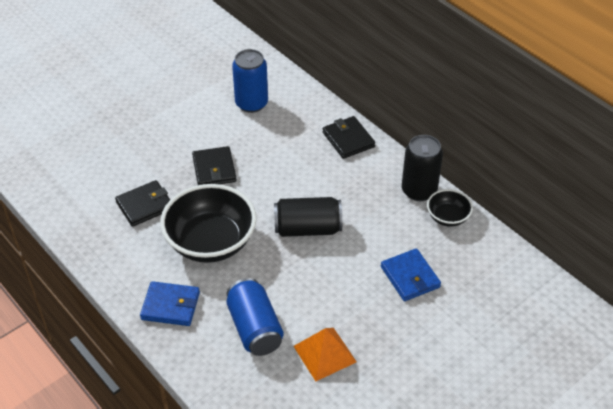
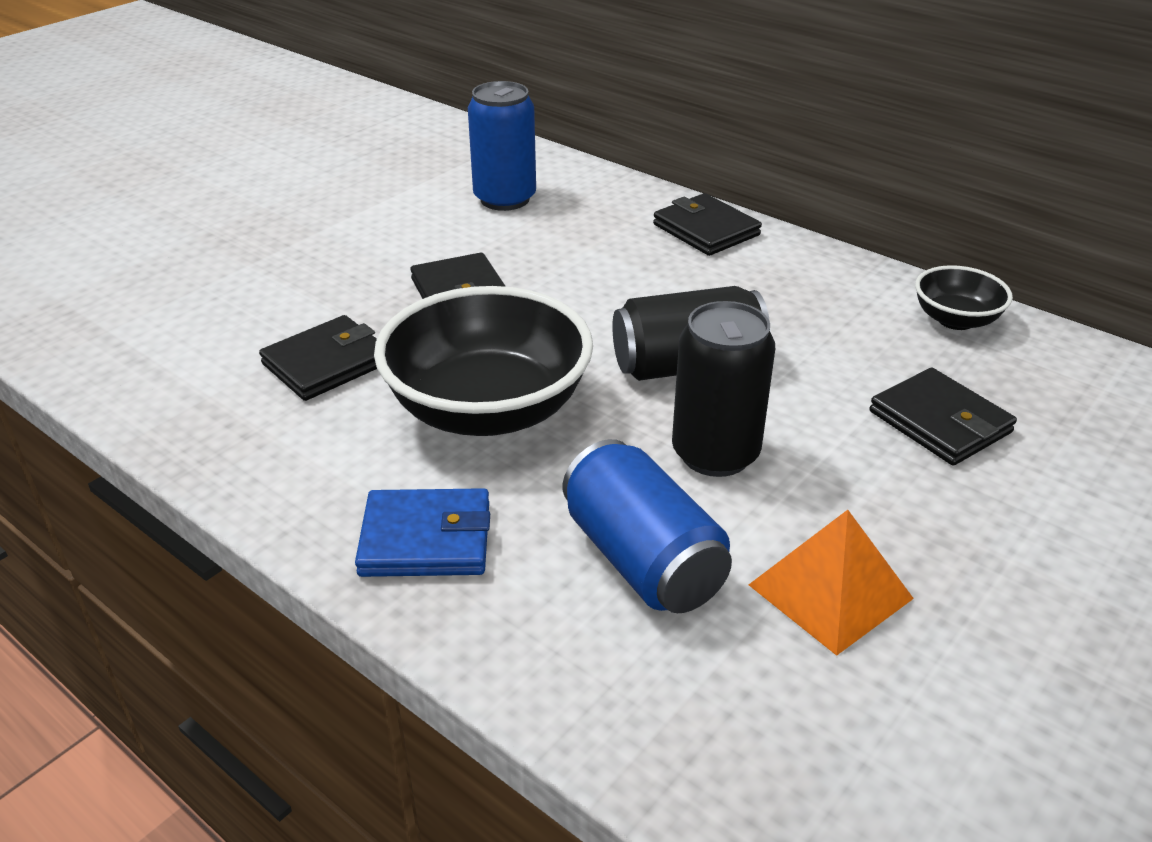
camera: 10 degrees left, 10 degrees down
blue wallet [381,248,441,301] -> black wallet [869,368,1017,465]
black can [402,135,443,201] -> black can moved to [672,301,775,477]

